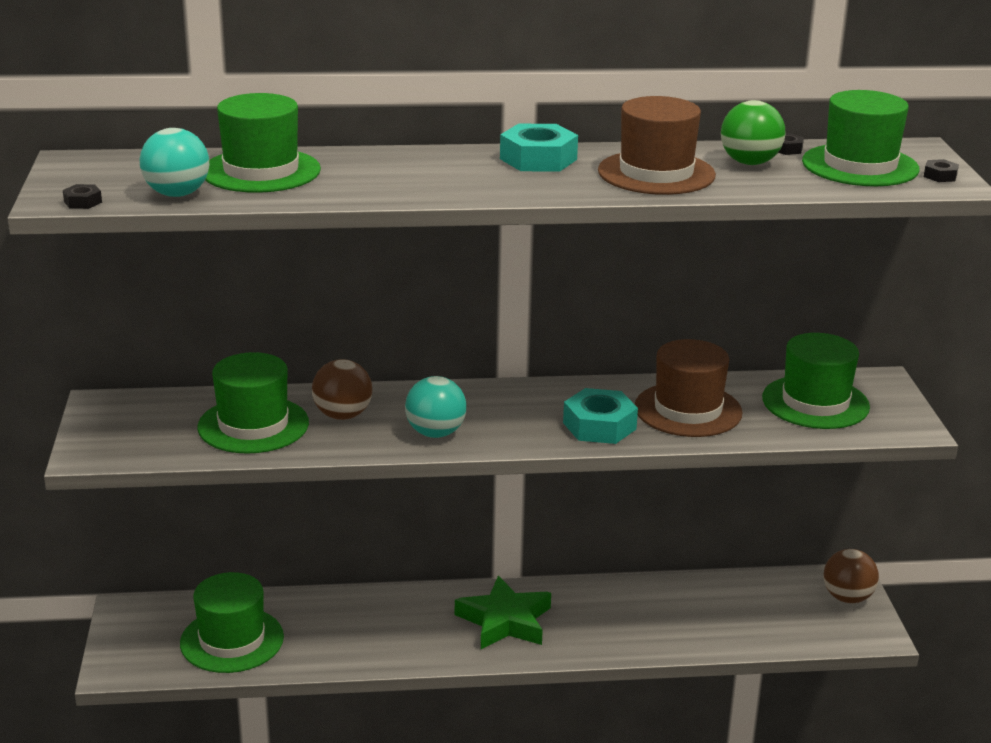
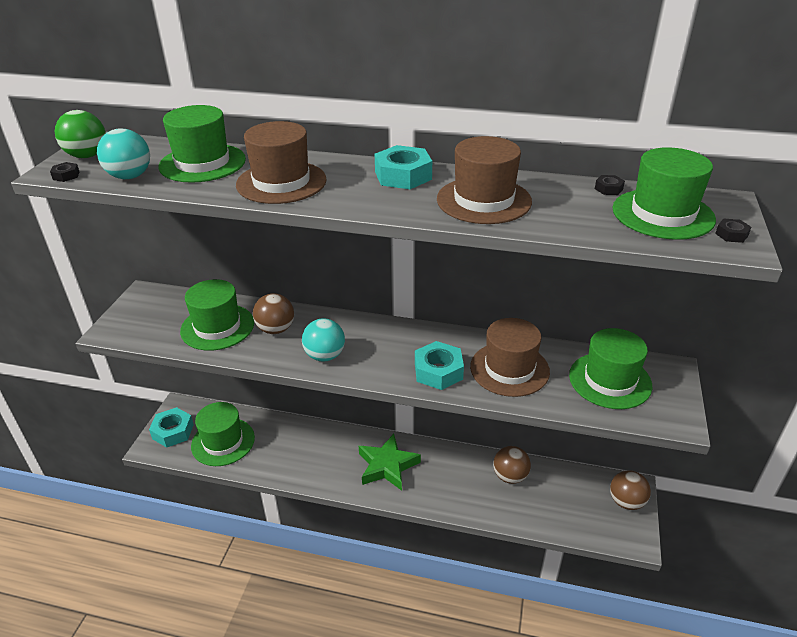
camera: 20 degrees right, 10 degrees up
green ball [721,100,786,165] -> green ball moved to [55,110,106,158]
none -> turquoise nut [149,407,194,448]
none -> brown hat [236,121,327,204]
none -> brown ball [493,446,531,484]

